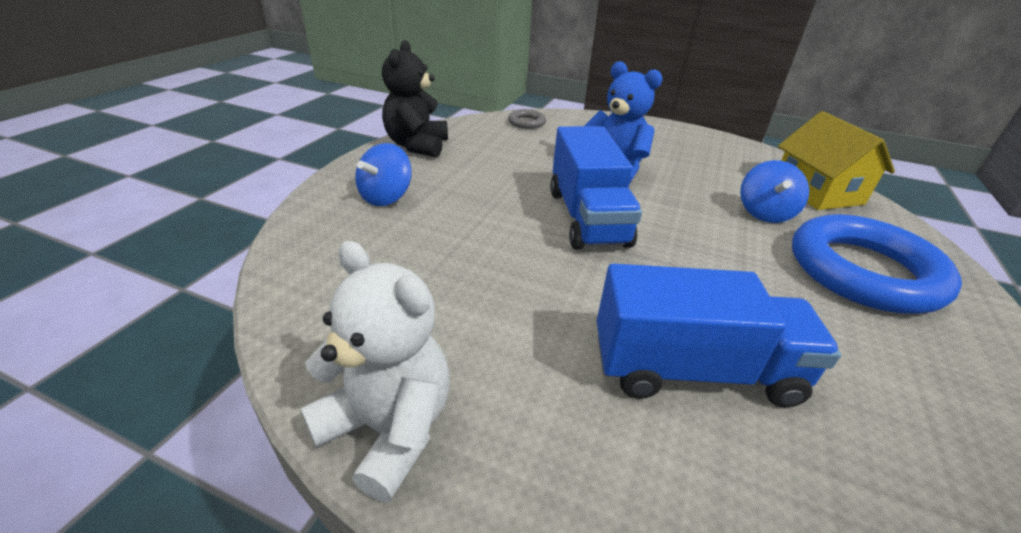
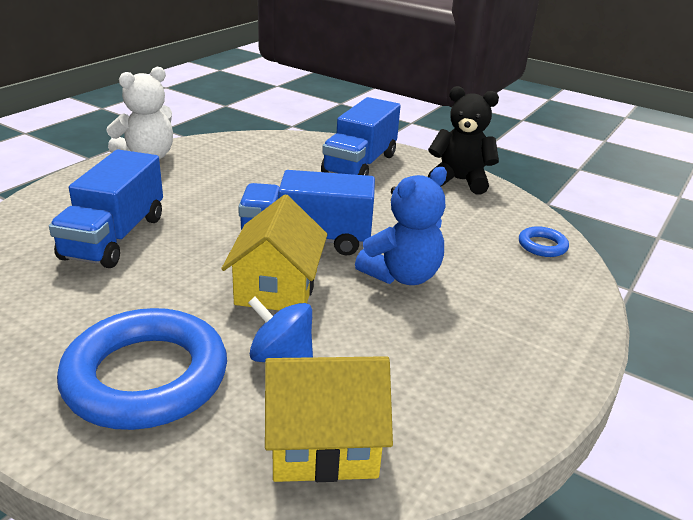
camera: 100 degrees right, 5 degrees down
blue spinning top [355,143,412,206] -> blue truck [321,97,401,176]
grey ring [508,109,546,129] -> blue ring [519,226,569,257]
none -> yellow house [221,195,328,311]

